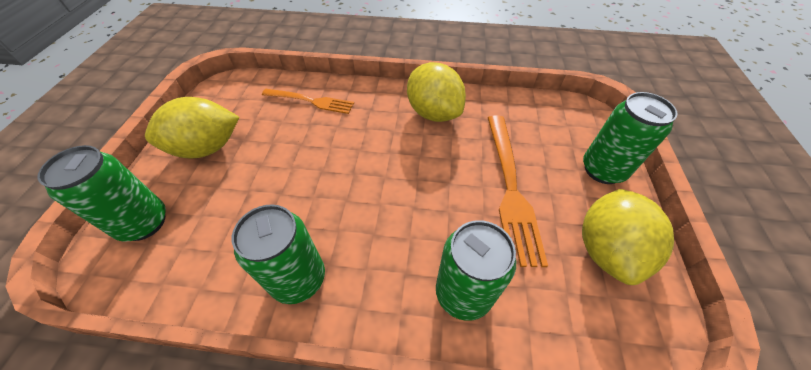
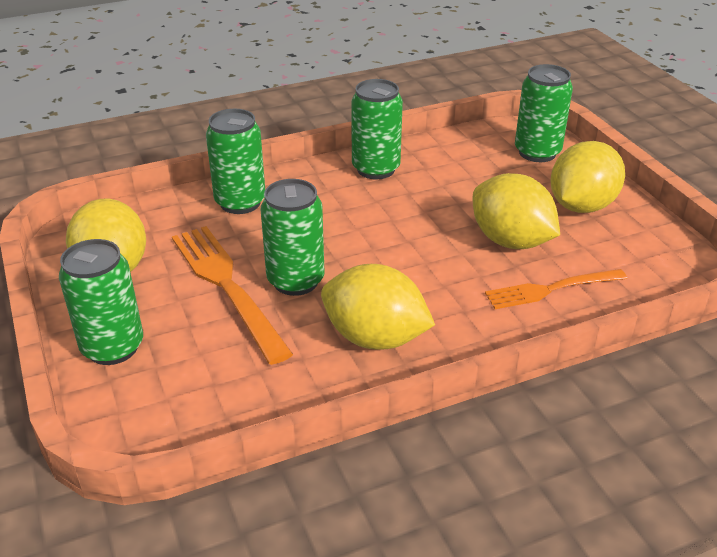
camera: 150 degrees right, 15 degrees down
none -> green can [261,179,325,296]
none -> yellow lemon [473,173,560,249]

